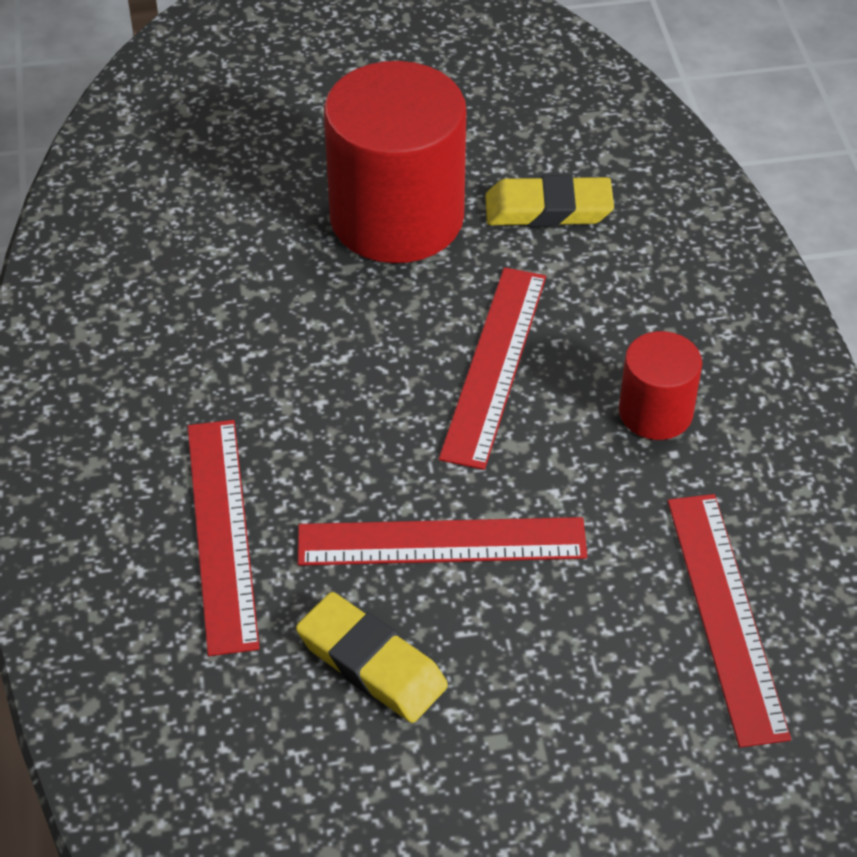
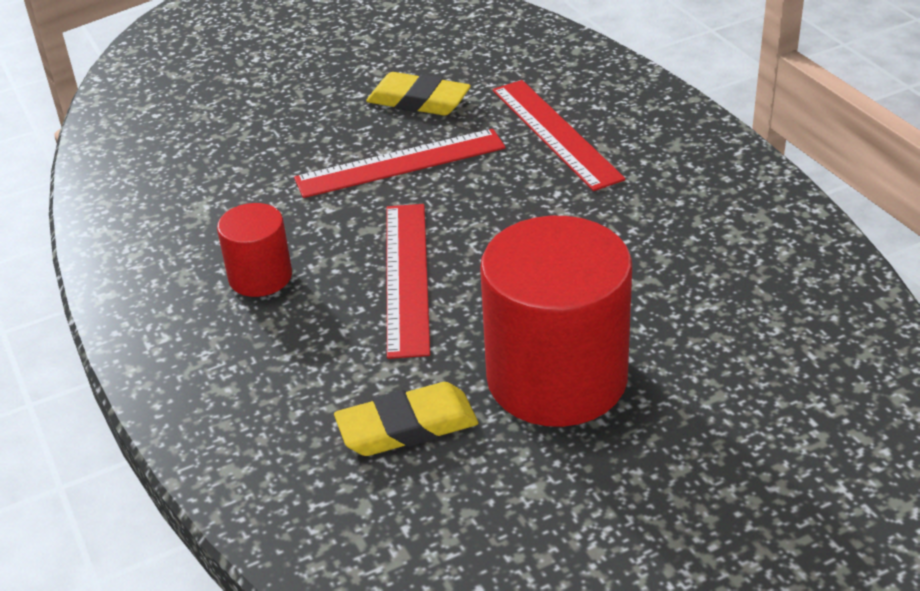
camera: 165 degrees right, 10 degrees down
red ruler [668,494,791,747] -> none

